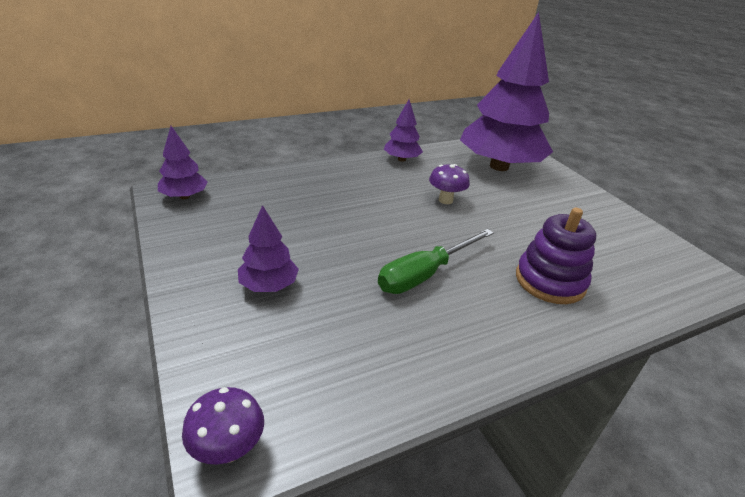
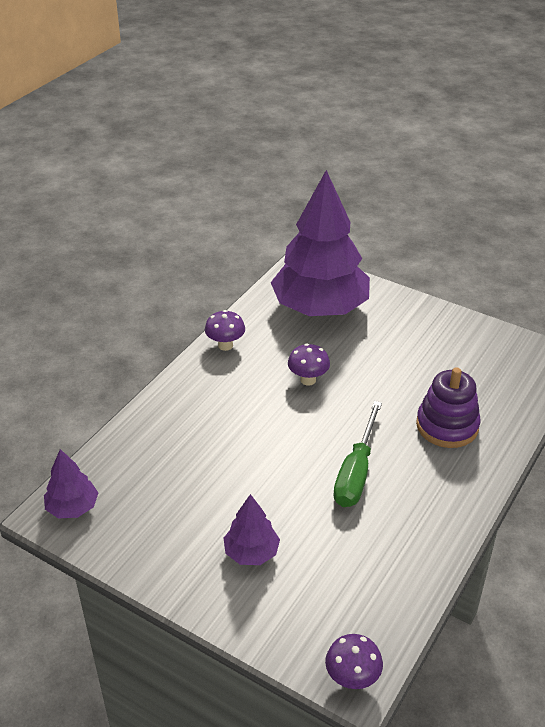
camera: 30 degrees left, 5 degrees up
purple tree [384,100,423,162] -> purple mushroom [205,310,245,351]

